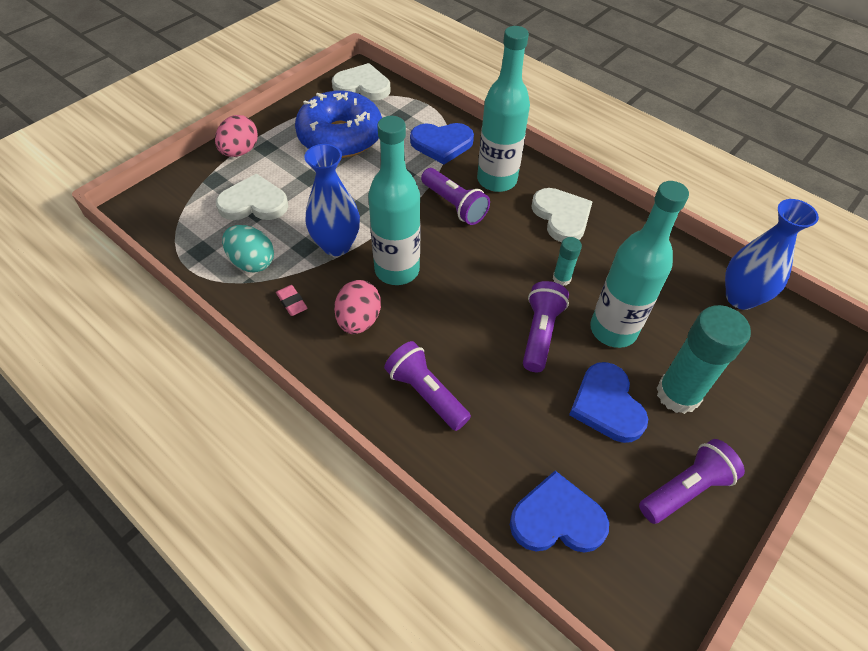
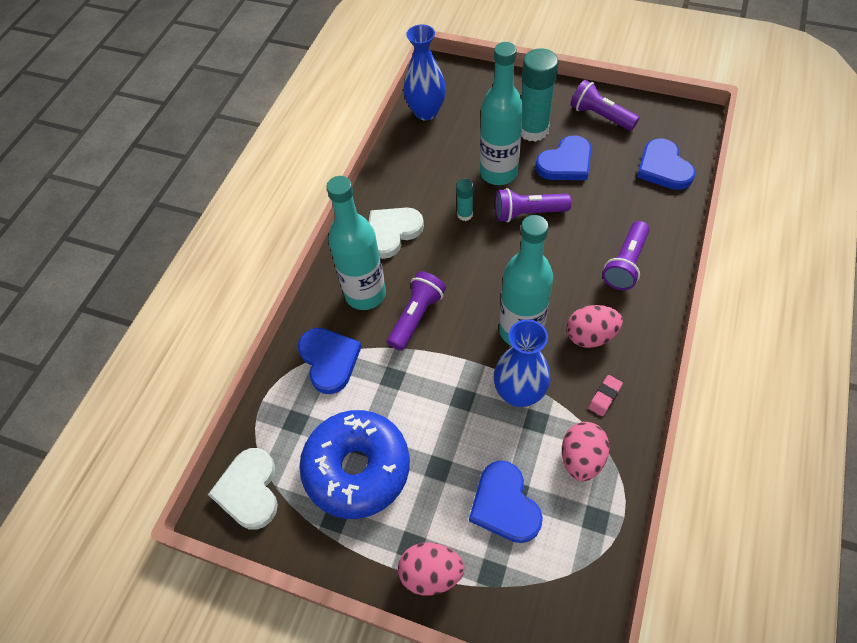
camera: 105 degrees left, 5 degrees up
white heart [216,174,288,220] -> blue heart [469,461,543,543]
turquoise egg [222,225,274,273] -> pink egg [562,422,609,482]

